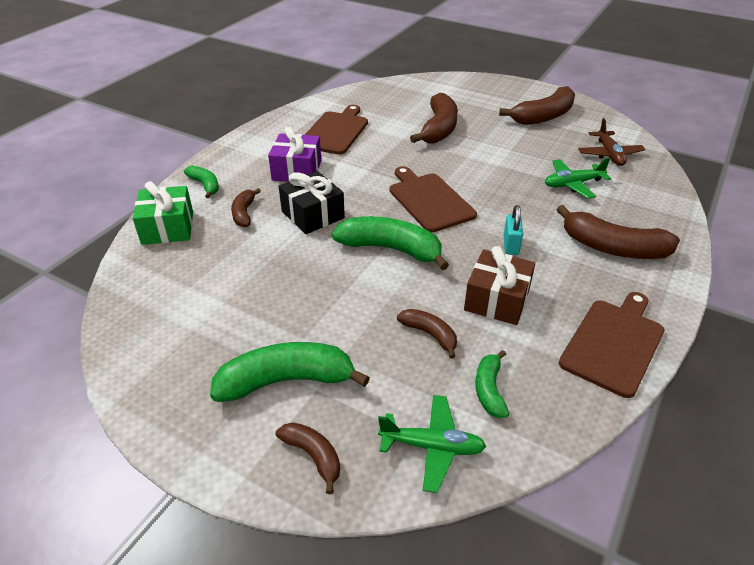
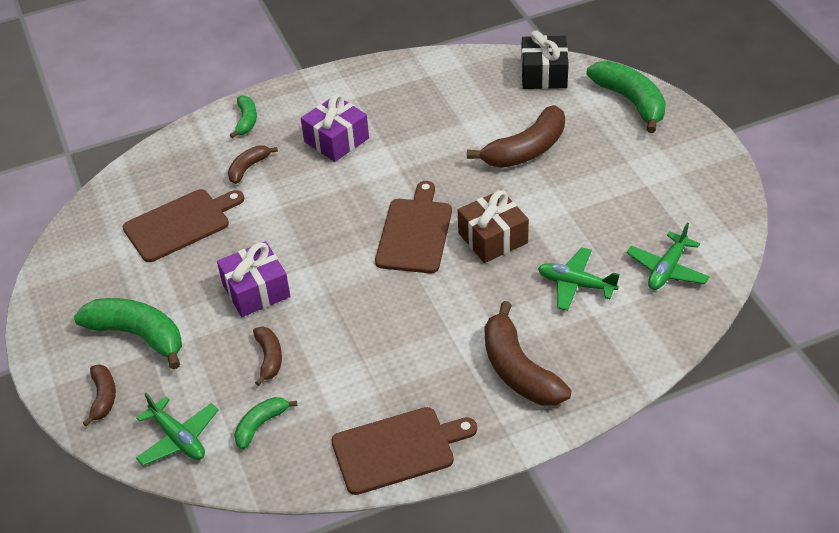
camera: 40 degrees right, 5 degrees up
green gift [133,181,193,245] -> none
black gift [279,171,345,234] -> black gift moved to [521,31,569,89]
brown cutting board [305,105,368,155] -> brown cutting board moved to [123,189,244,262]
green banana [332,216,449,270] -> green banana moved to [586,61,666,133]
brown gift [464,246,535,325] -> brown gift moved to [458,190,529,263]
brown banana [499,86,575,125] -> none
turquoise padlock [503,205,523,255] -> none
brown plane [578,118,646,166] -> green plane [627,223,710,290]
none -> purple gift [217,241,291,317]

